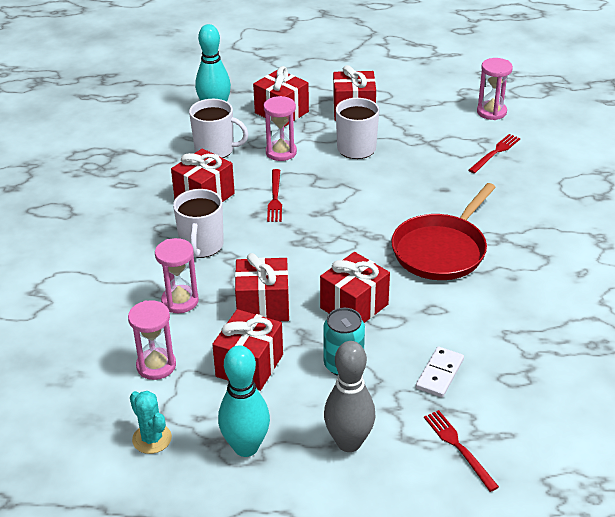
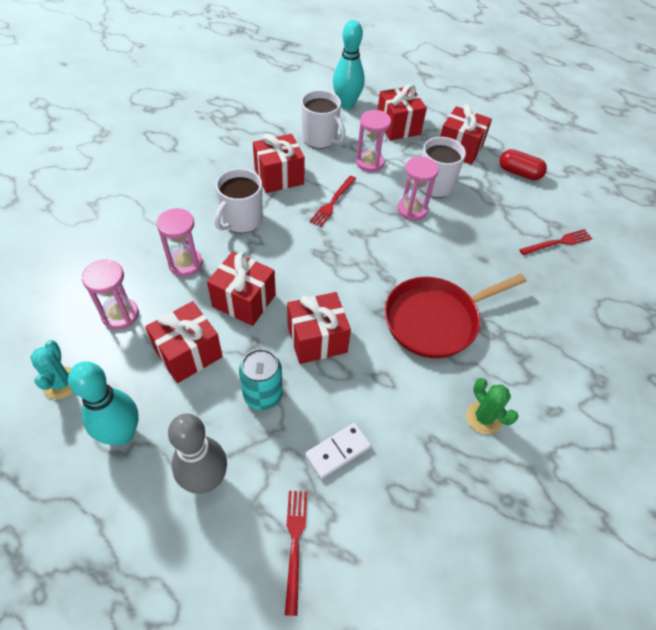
camera: 25 degrees right, 15 degrees up
pink hourglass [477,58,513,120] -> pink hourglass moved to [397,156,439,221]
none -> green cactus [466,378,518,435]
none -> red capsule [500,149,547,180]

